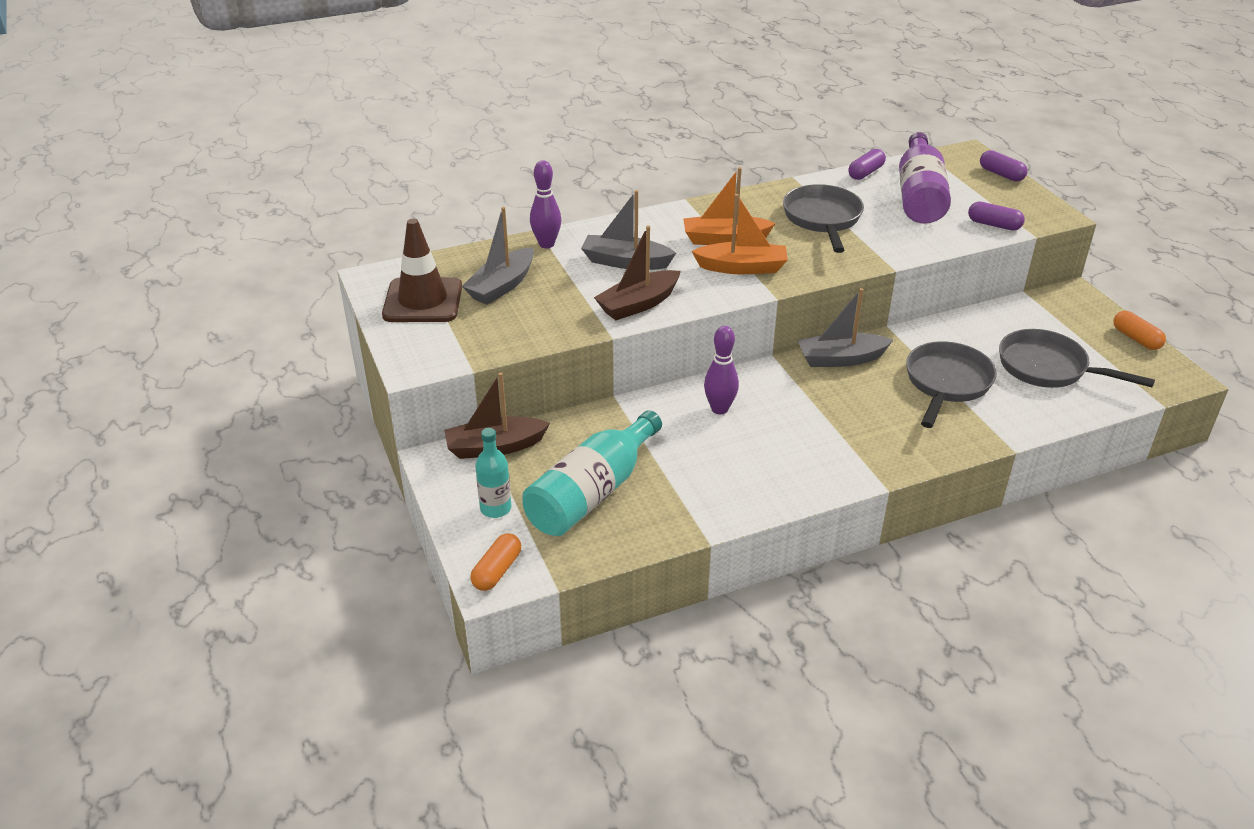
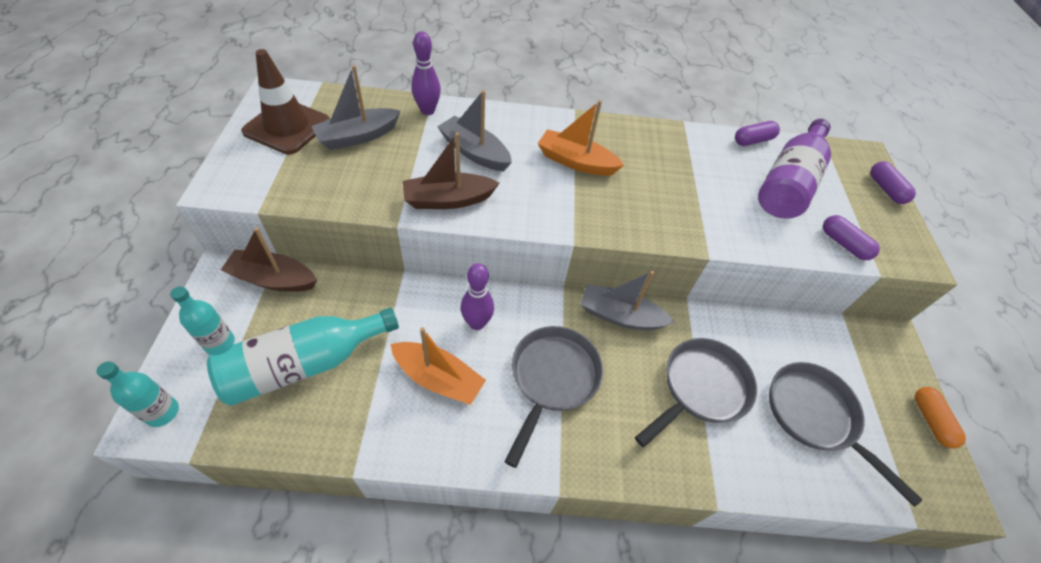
camera: 20 degrees right, 15 degrees up
orange capsule [470,533,521,591] -> turquoise bottle [96,362,179,427]
orange boat [692,194,788,274] -> orange boat moved to [390,327,486,405]
grey pan [783,184,864,253] -> grey pan moved to [505,326,603,468]

